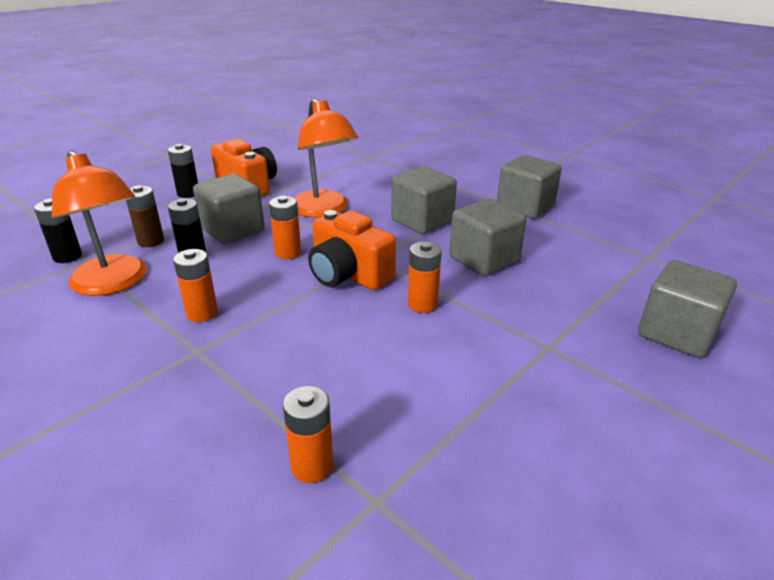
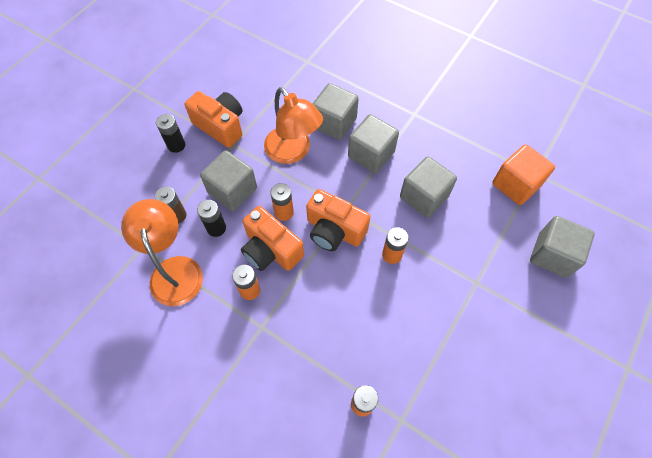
camera: 10 degrees left, 30 degrees up
black battery [34,199,82,263] -> none
orange lamp [52,150,147,296] -> orange lamp turned 150 degrees counterclockwise [121,199,203,306]
grey cube [497,155,562,219] -> grey cube moved to [312,83,359,140]
none -> orange camera [241,206,304,271]
none -> orange cube [492,144,555,205]

